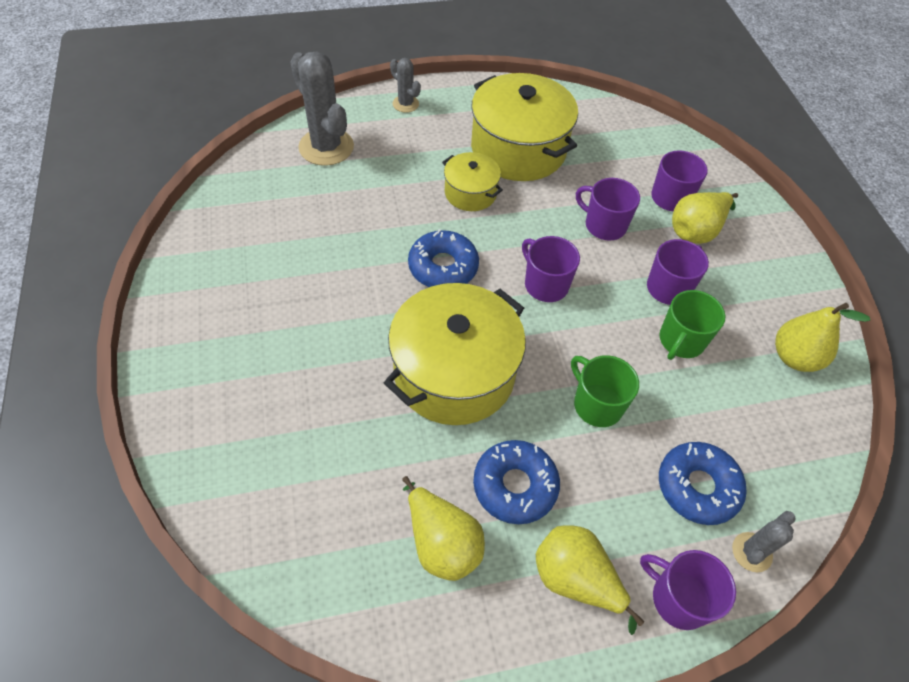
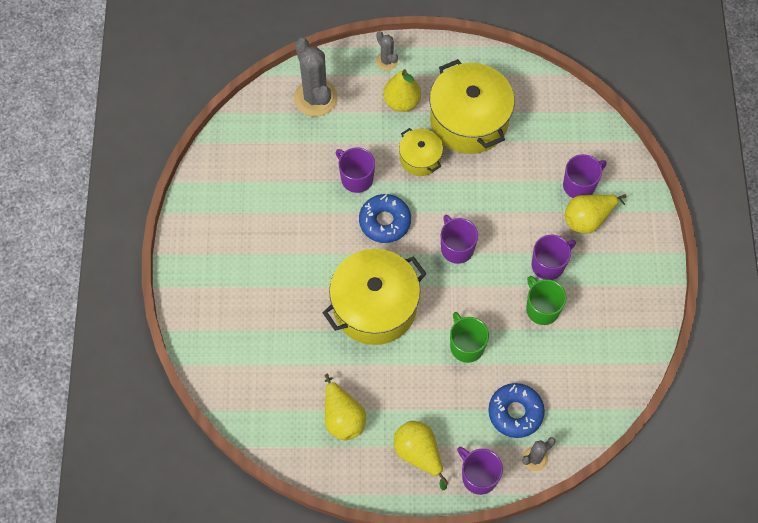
camera: 15 degrees right, 10 degrees up
blue donut [473,440,560,524] -> none
purple mug [576,178,640,241] -> purple mug moved to [336,147,375,193]
green mug [659,290,725,360] -> green mug turned 105 degrees clockwise [526,276,566,325]
yellow pear [775,303,870,372] -> yellow pear moved to [383,69,421,112]

